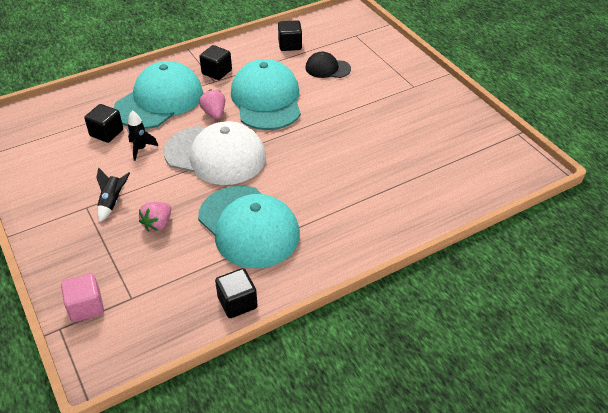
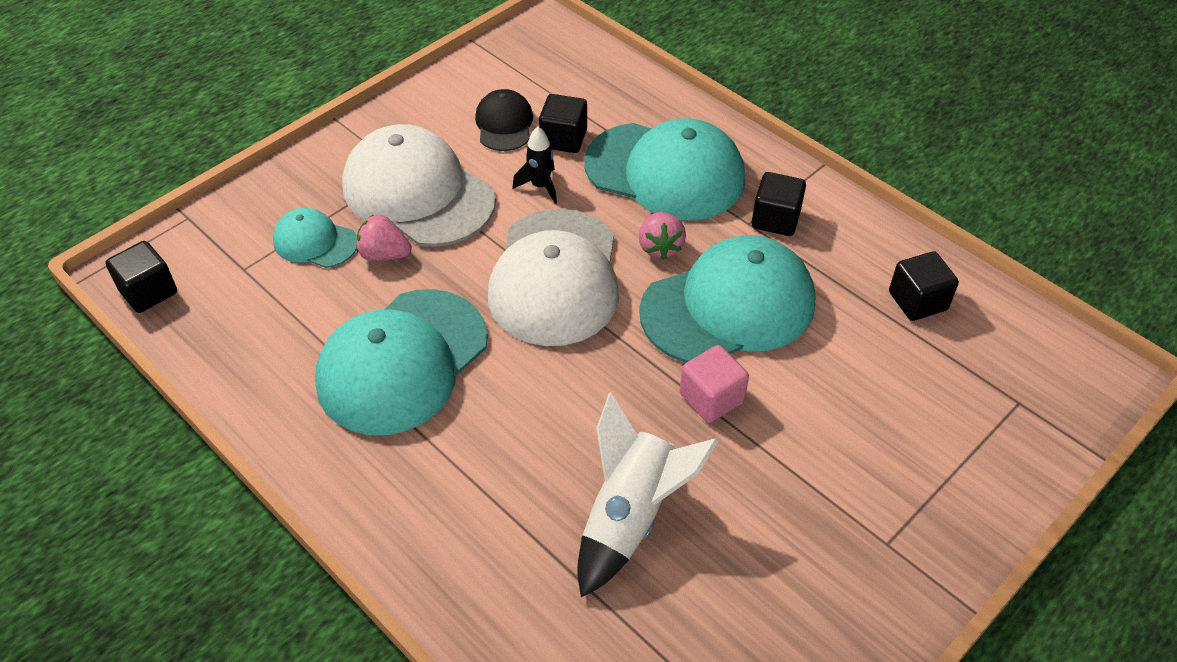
camera: 75 degrees right, 5 degrees up
pink cube [61,273,104,322] -> pink cube moved to [680,345,749,423]
black rocket [96,168,130,222] -> white cap [342,124,496,247]
pink strawberry [199,89,225,119] -> pink strawberry turned 120 degrees clockwise [639,212,686,260]
black cube [215,268,258,318] -> black cube moved to [105,241,177,313]
black cap [305,52,351,78] -> black cap moved to [475,89,533,151]
none -> turquoise cap [273,208,357,268]
none -> white rocket [577,392,719,597]

